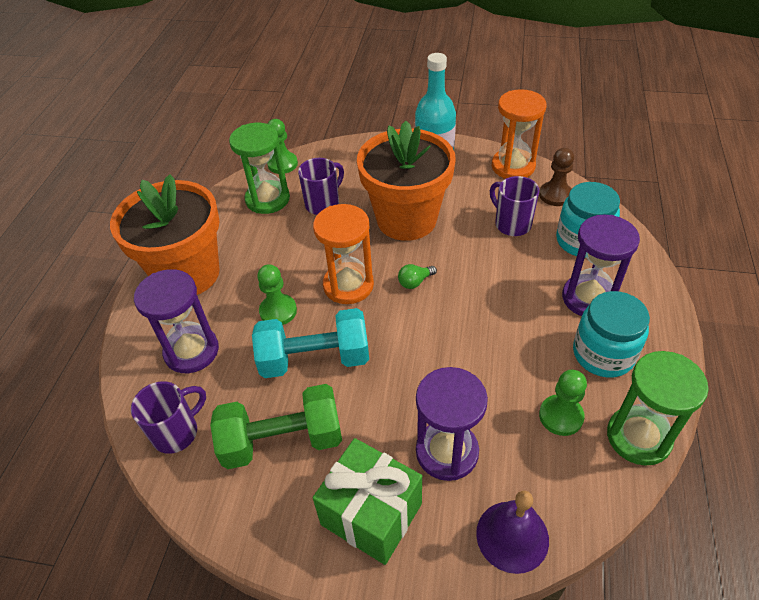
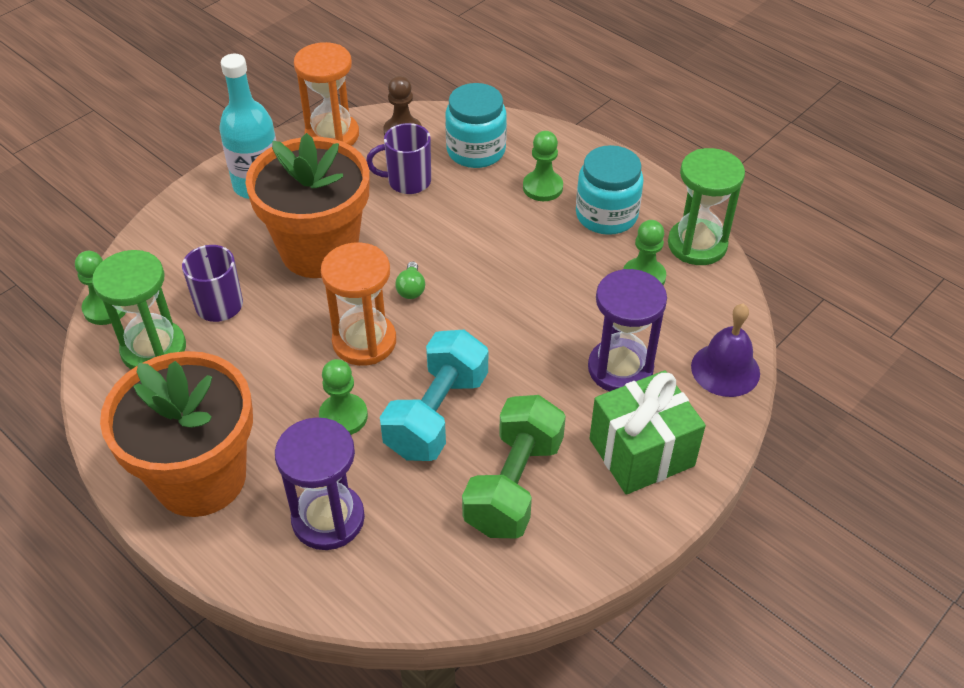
camera: 60 degrees left, 0 degrees up
purple mug [131,381,206,454] -> none
purple hourglass [562,214,640,316] -> green pawn [523,131,563,201]

